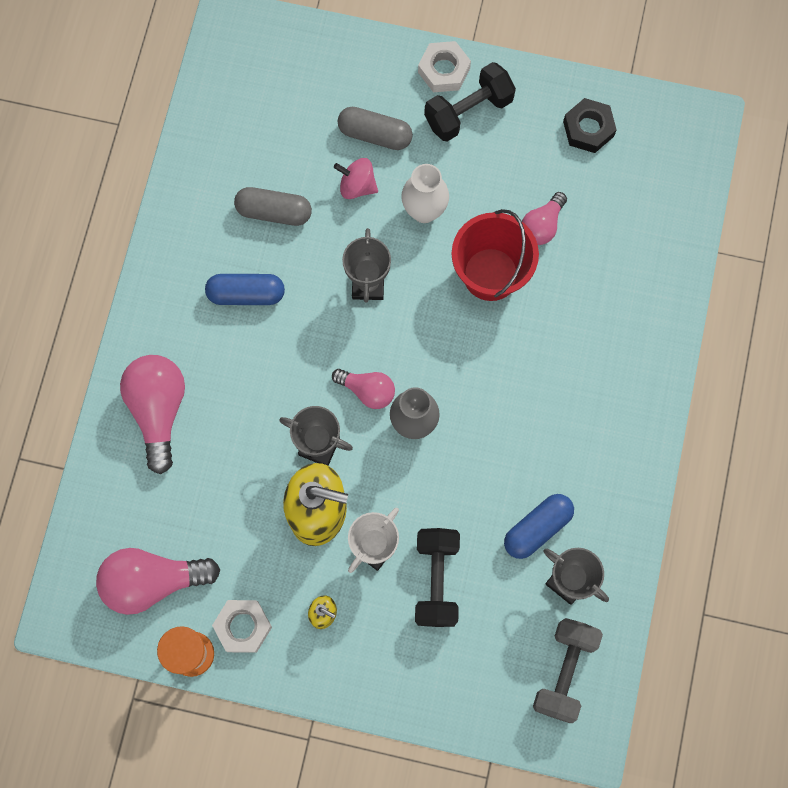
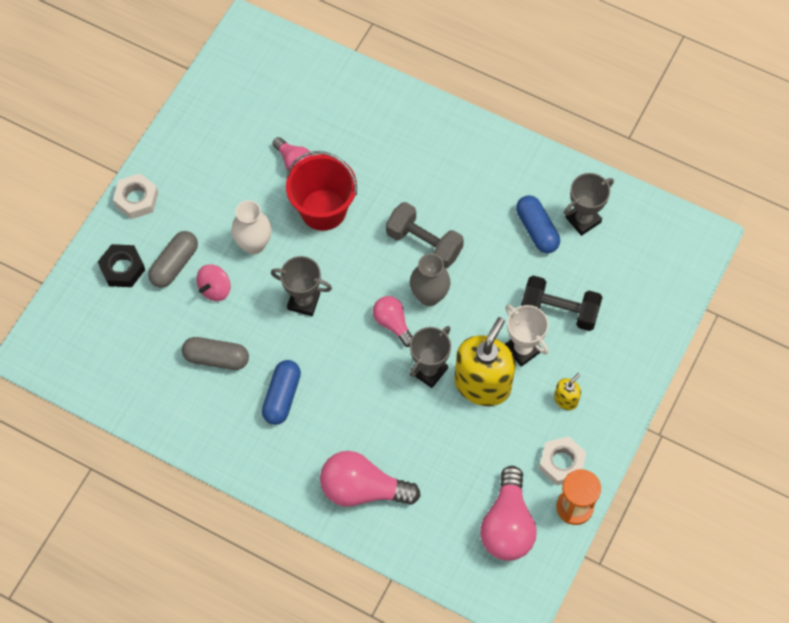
camera: 75 degrees left, 10 degrees down
grey capsule [234,187,312,226] -> grey capsule turned 75 degrees clockwise [182,337,249,370]
pink light bulb [332,369,395,409] -> pink light bulb turned 75 degrees counterclockwise [373,296,413,347]
black dumbbell [424,62,516,142] -> none
grey dumbbell [533,618,603,723] -> grey dumbbell moved to [386,202,464,269]
black nut [563,98,617,153] -> black nut moved to [98,244,145,287]

